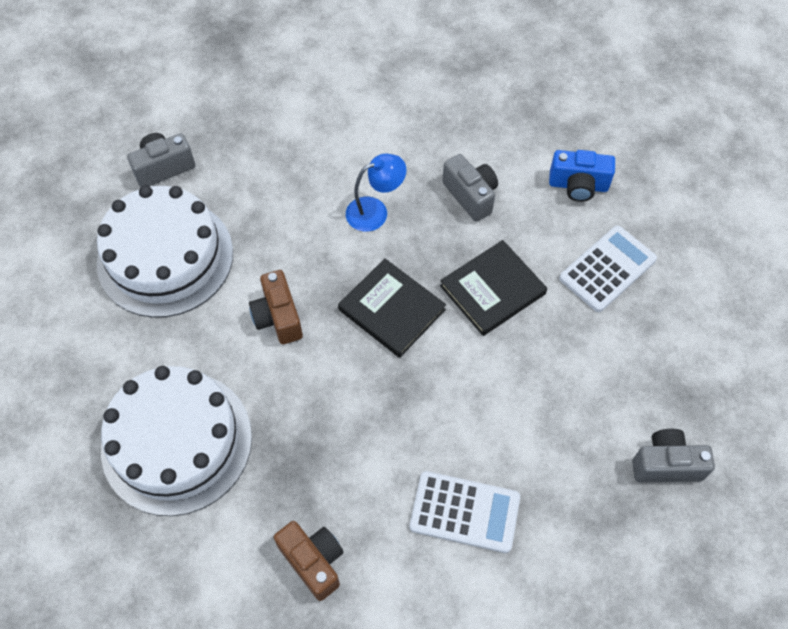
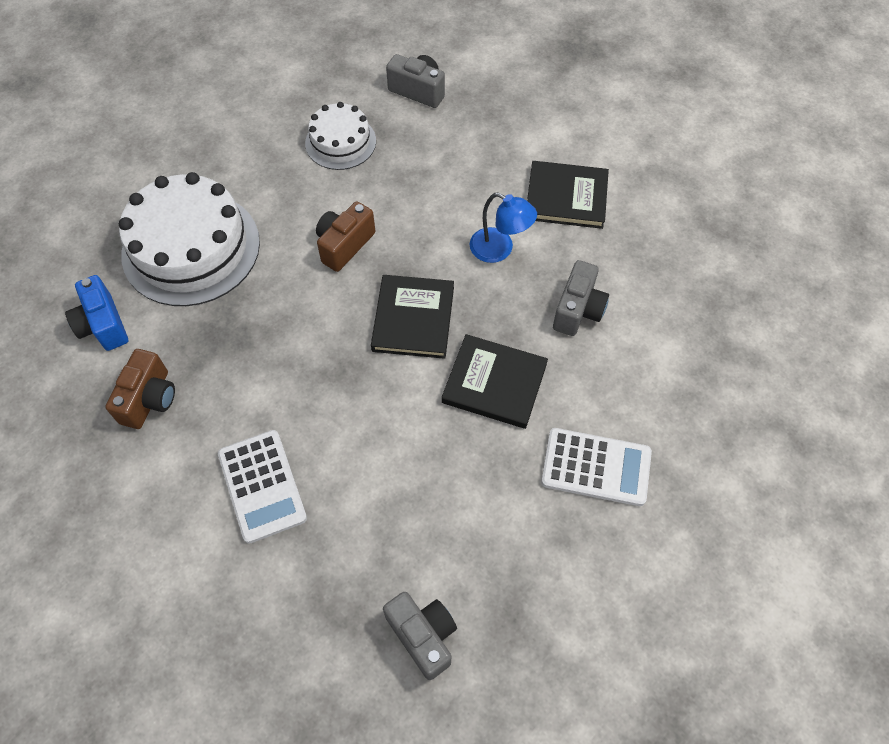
camera: 55 degrees right, 0 degrees up
white cake [96,185,233,318] -> white cake [305,102,376,170], size x0.56
blue camera [549,150,615,202] -> blue camera moved to [65,275,128,351]
none -> black book [527,161,609,229]

